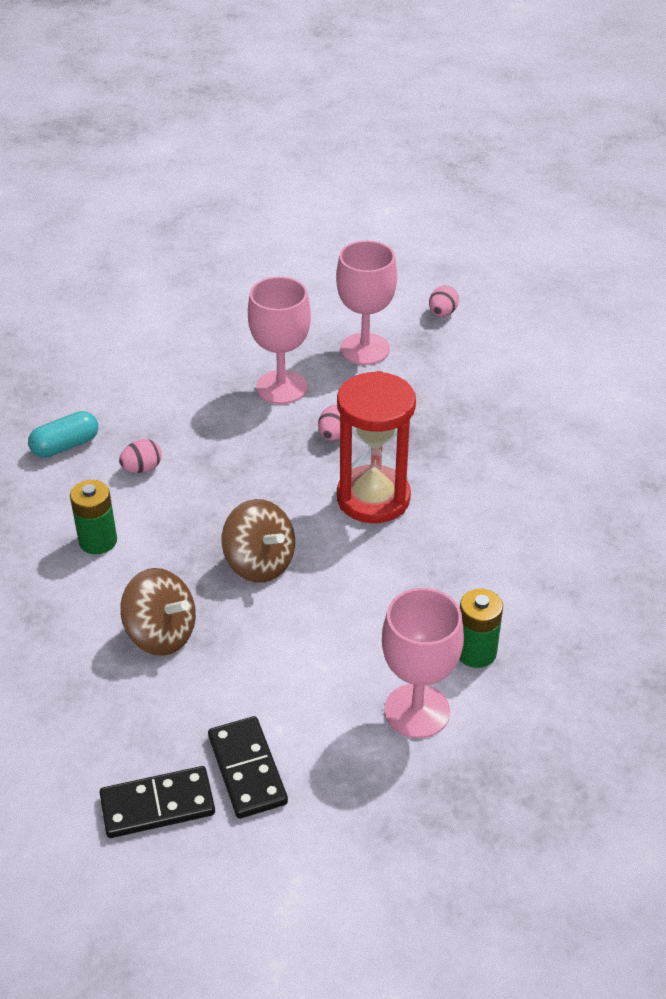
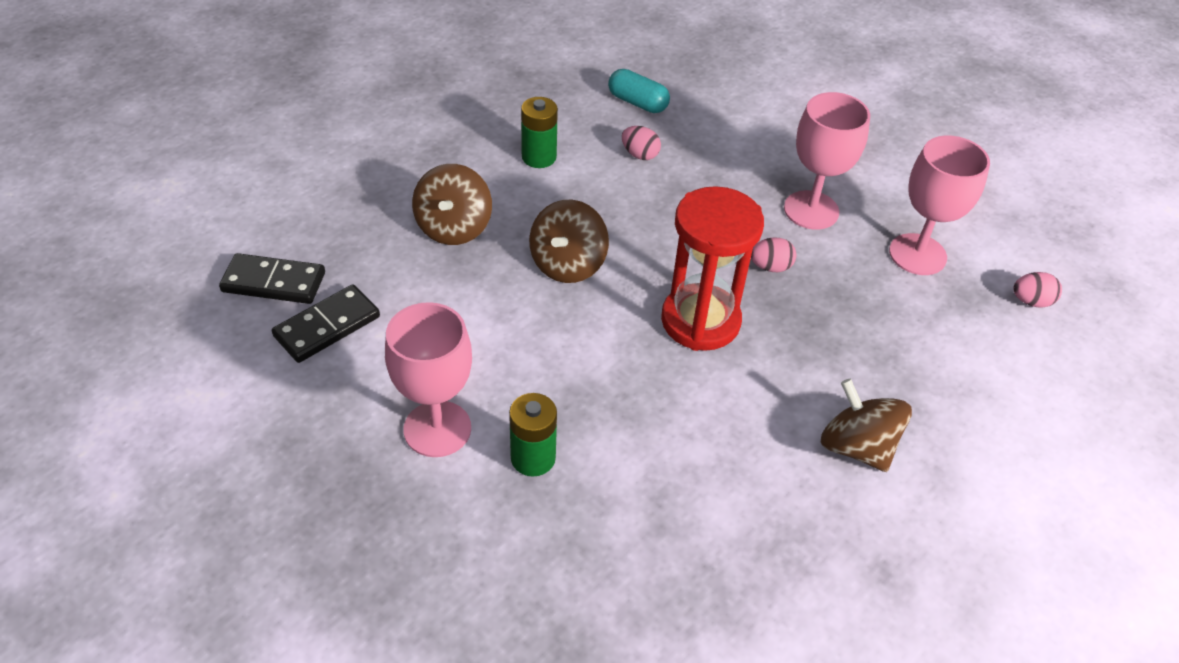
camera: 65 degrees right, 5 degrees up
black domino [100,766,215,838] -> black domino turned 45 degrees counterclockwise [219,253,325,304]
none -> brown spinning top [821,379,912,472]

